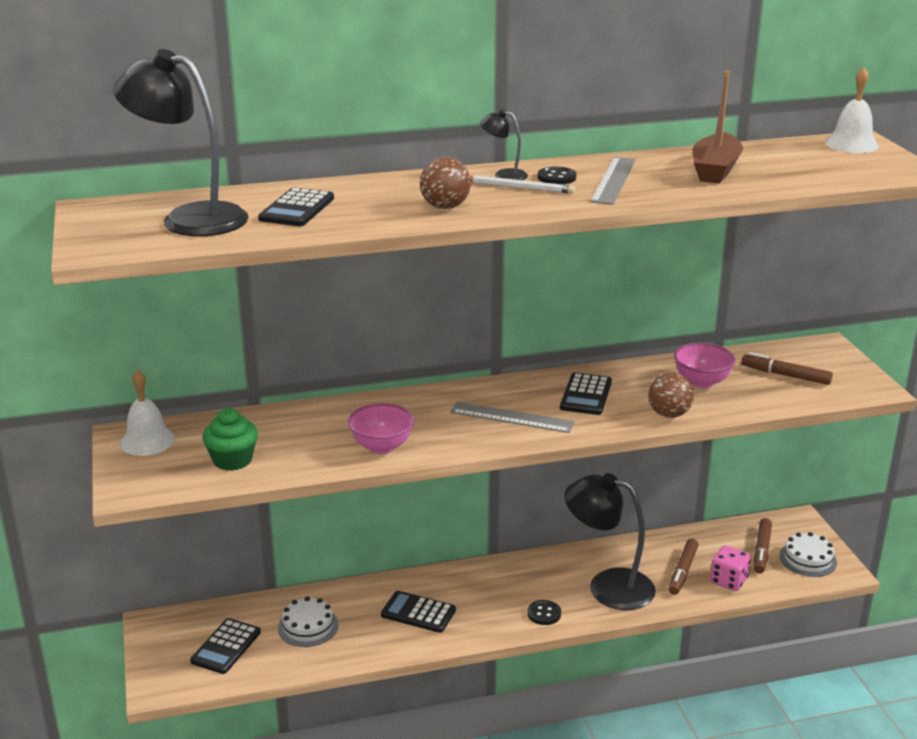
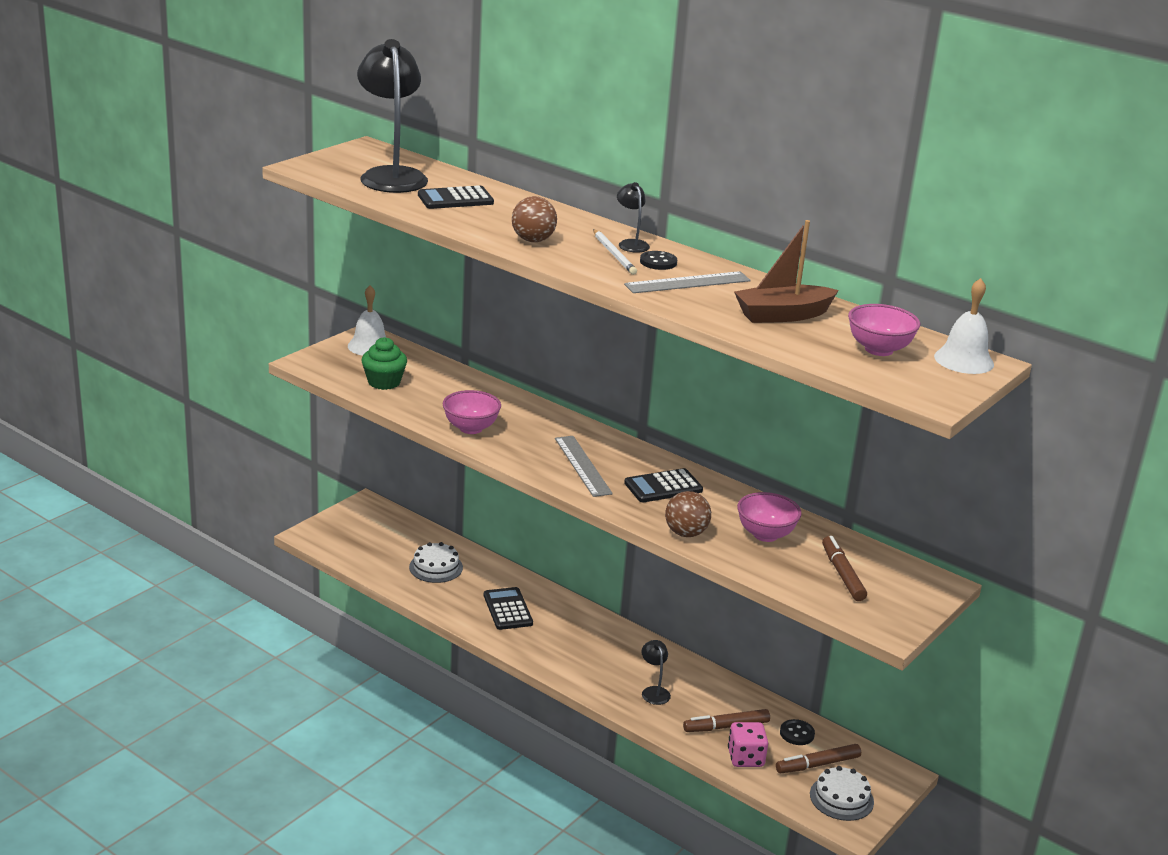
camera: 50 degrees right, 0 degrees up
black calculator [190,618,261,674] -> none
black button [527,600,561,625] -> black button moved to [780,719,815,745]
black lamp [564,473,656,610] -> black lamp [642,640,671,705], size x0.43
none -> pink bowl [848,304,920,356]

